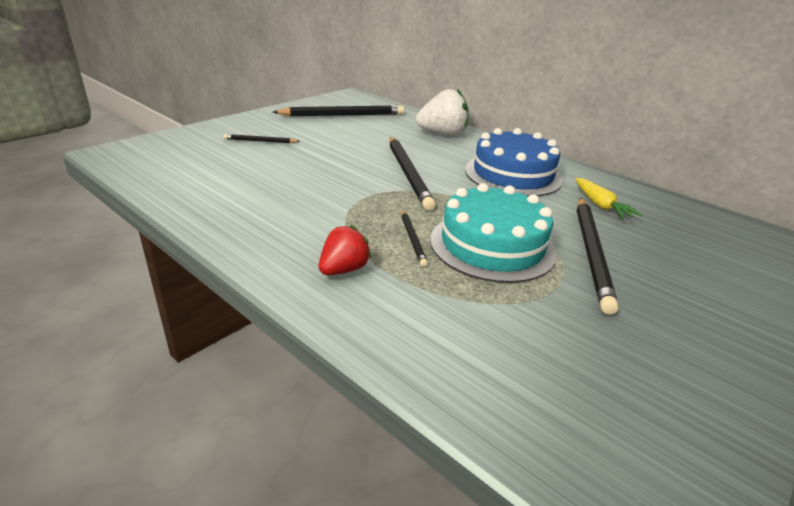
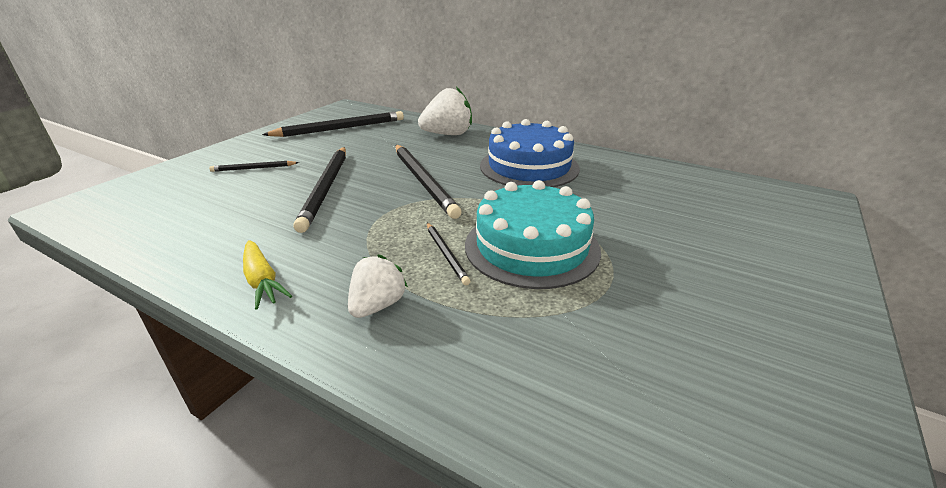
camera: 10 degrees left, 0 degrees up
red strawberry [319,225,372,275] -> white strawberry [348,254,408,318]
yellow carrot [576,178,642,219] -> yellow carrot moved to [243,240,292,310]
black pencil [577,198,618,315] -> black pencil moved to [293,147,346,233]

